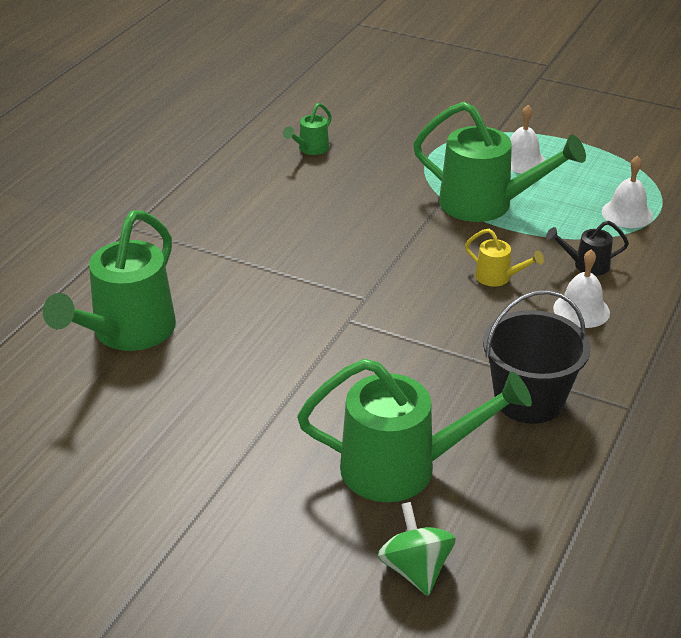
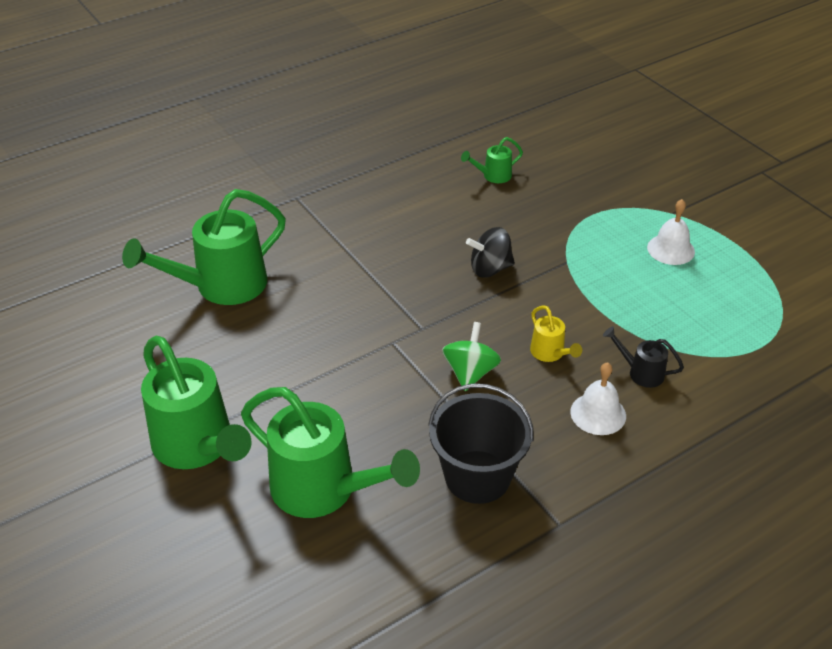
camera: 30 degrees right, 5 degrees up
green spinning top [378,502,456,596] -> green spinning top moved to [442,322,501,391]
green watering can [413,102,586,222] -> green watering can moved to [141,336,252,469]
white bell [602,156,653,228] -> none
none -> black spinning top [466,227,515,278]

